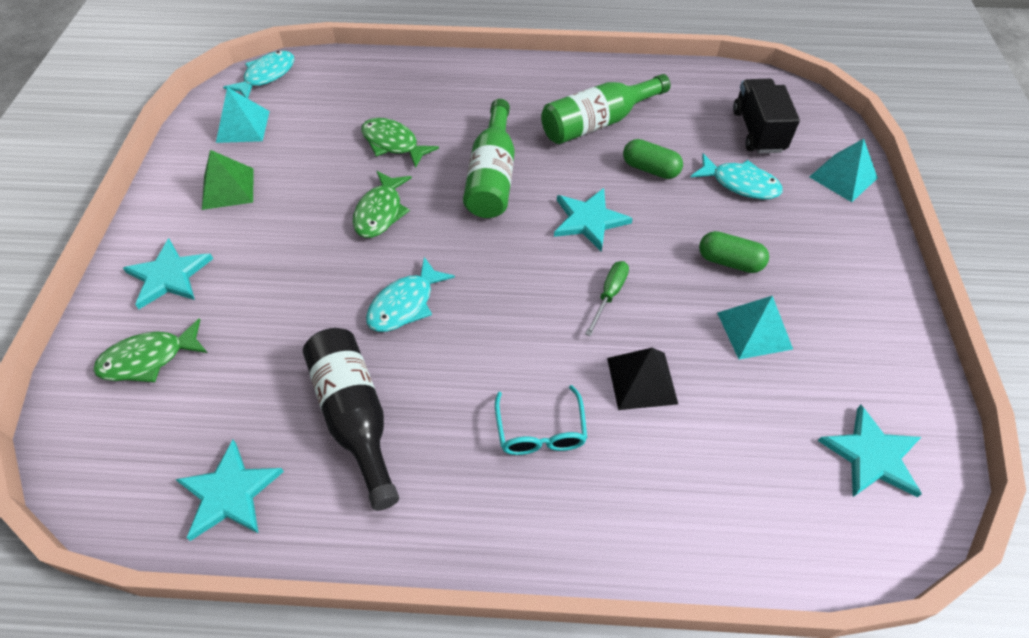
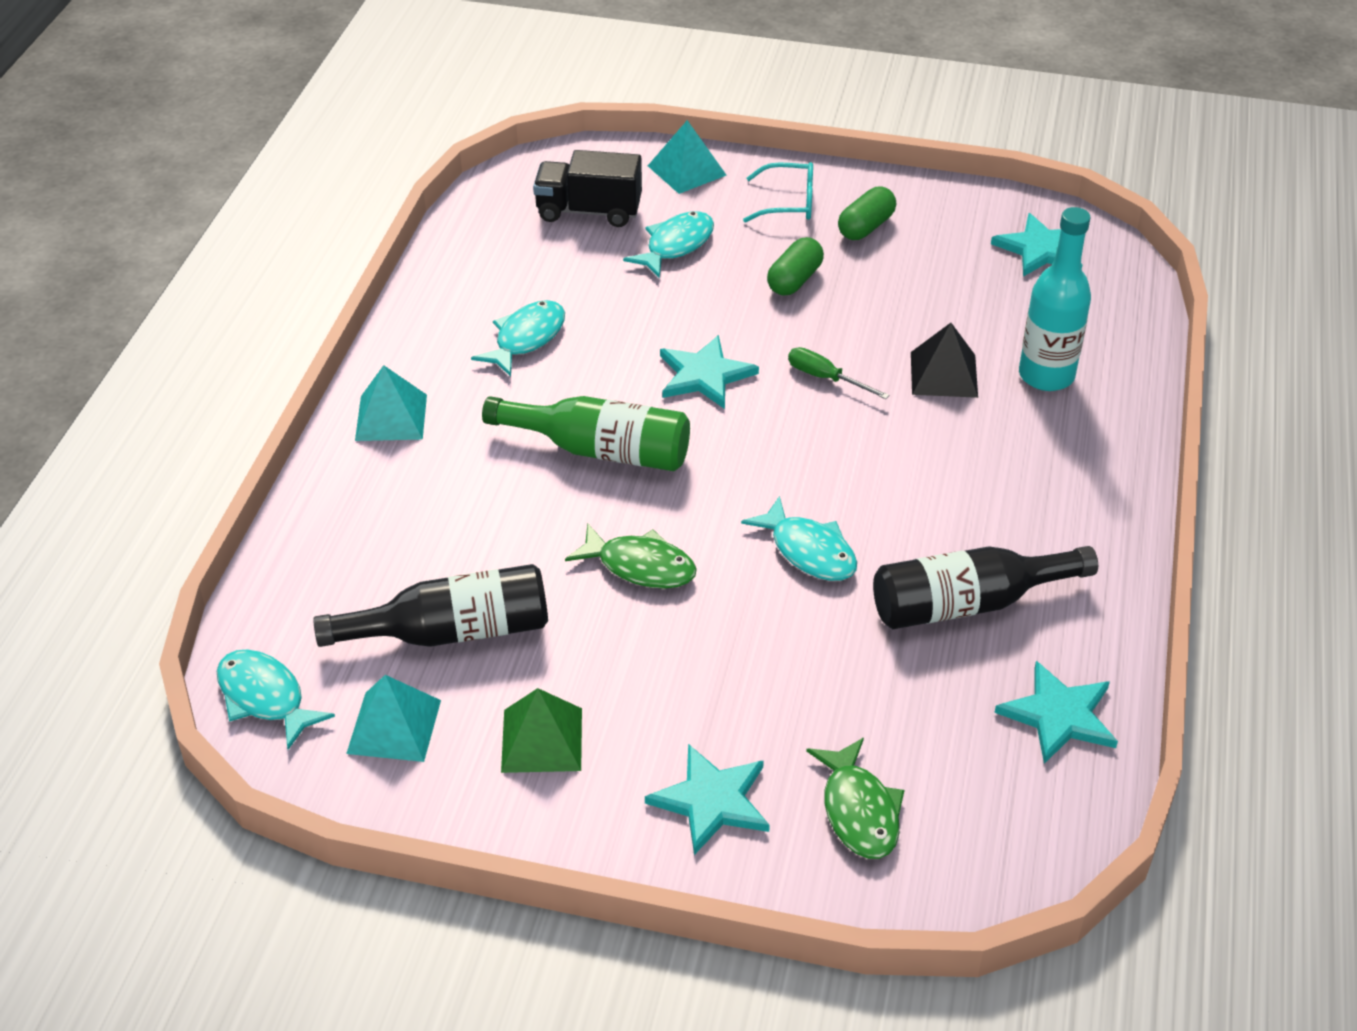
camera: 80 degrees left, 10 degrees down
green fish [361,118,439,168] -> none
turquoise glasses [495,385,587,455] -> turquoise glasses moved to [743,162,813,223]
green bottle [541,74,670,144] -> turquoise fish [471,300,565,377]
green capsule [623,139,683,179] -> green capsule moved to [838,187,896,240]
turquoise pyramid [717,296,793,359] -> turquoise pyramid moved to [355,365,427,441]
none -> black bottle [313,564,548,647]
none -> turquoise bottle [1019,207,1091,391]

